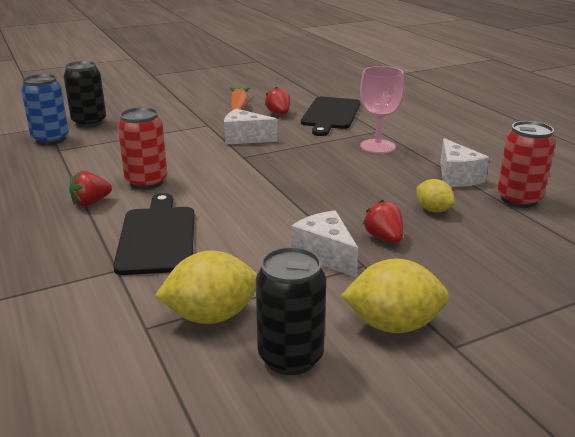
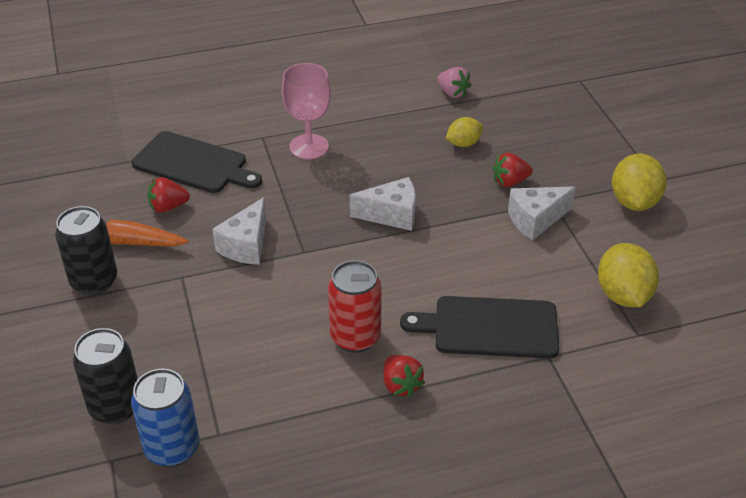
camera: 80 degrees left, 15 degrees up
black can [256,247,326,375] -> black can moved to [55,206,117,295]
white cheese [440,138,489,187] -> white cheese moved to [350,177,416,231]
red can [497,121,555,208] -> pink strawberry [437,67,472,98]

